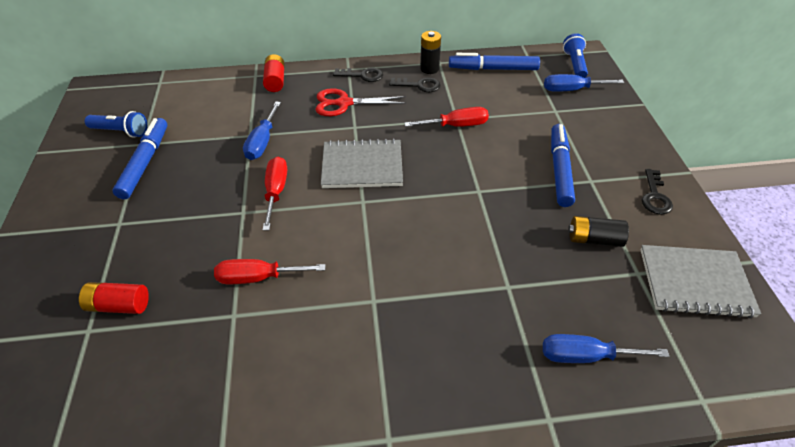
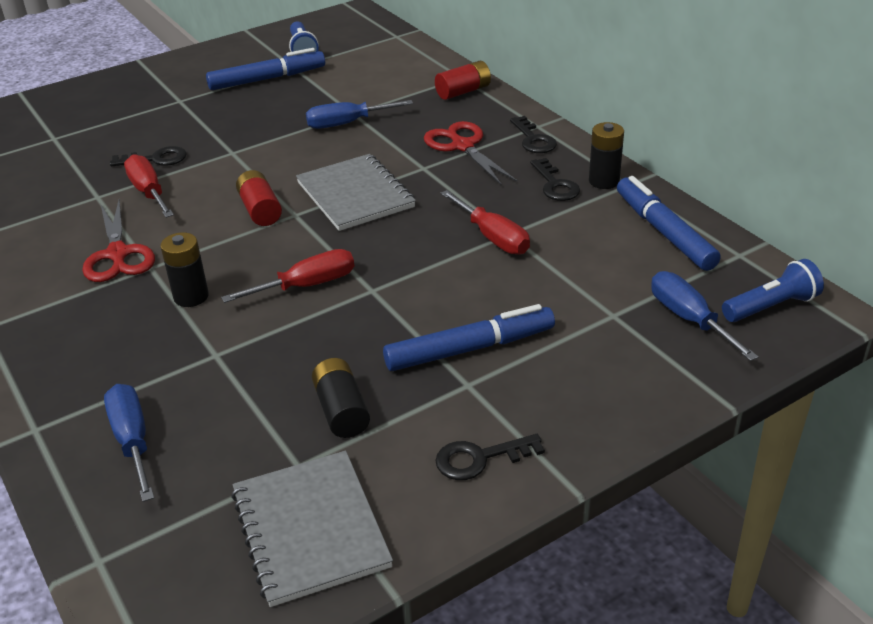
camera: 65 degrees right, 10 degrees down
red battery [79,282,149,314] -> red battery moved to [236,170,282,226]
red screwdriver [262,157,287,231] -> red screwdriver moved to [221,249,354,303]
none -> red scissors [82,199,155,282]
none -> black key [110,146,187,167]
none -> black battery [160,232,209,307]

